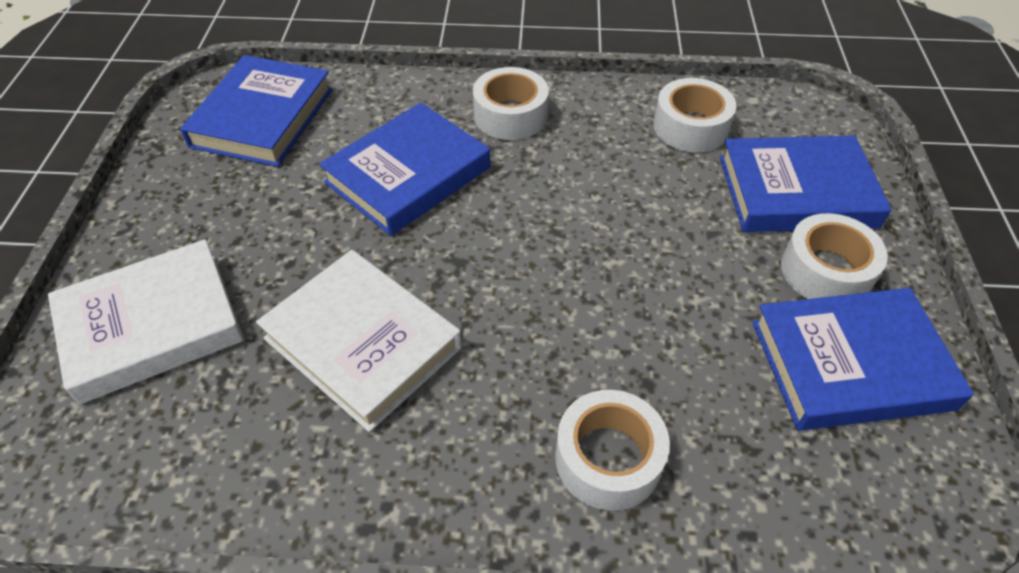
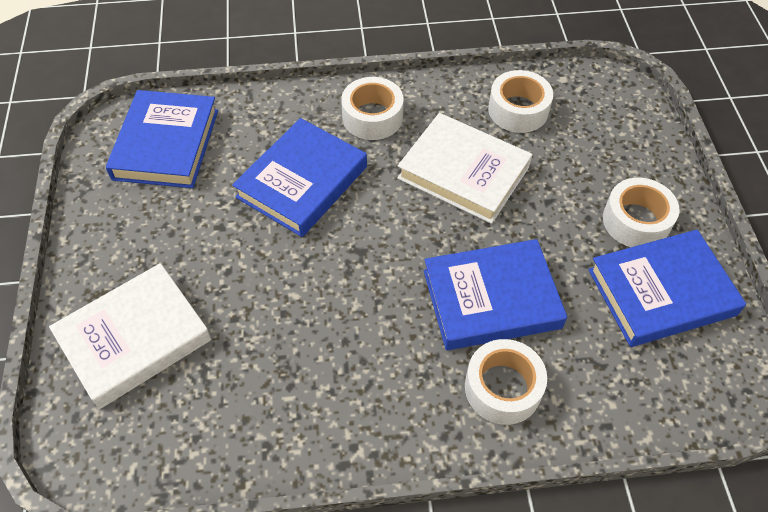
camera: 10 degrees left, 5 degrees up
white book [256,250,462,432] -> white book moved to [397,113,533,224]
blue book [720,135,892,232] -> blue book moved to [424,239,567,350]

